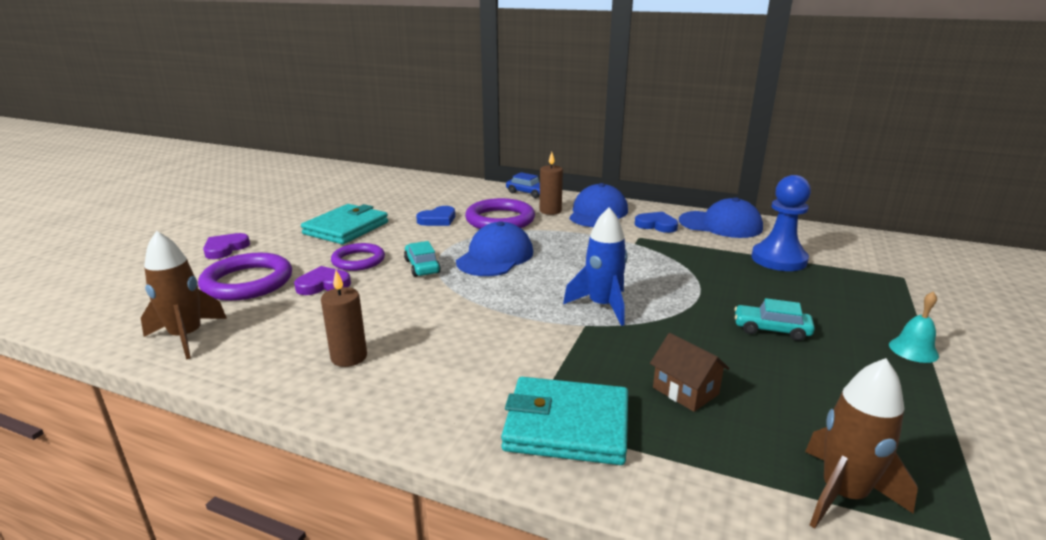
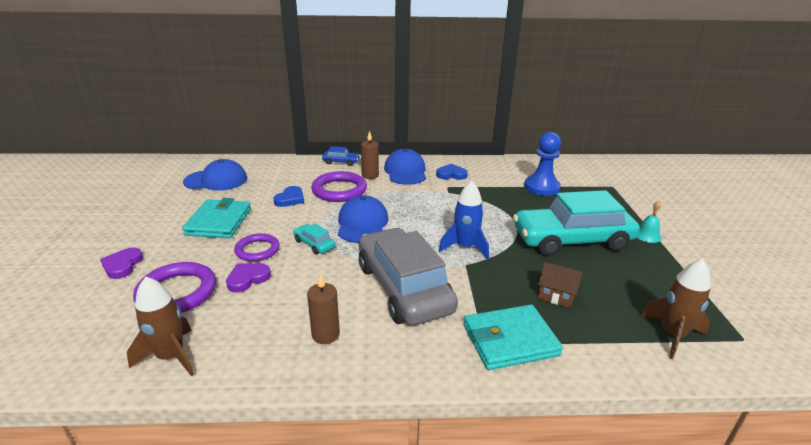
camera: 25 degrees left, 5 degrees up
blue cap [679,197,763,238] -> blue cap moved to [183,159,247,191]
turquoise car [734,298,815,341] -> turquoise car [513,190,640,256], size x2.46
none -> grey car [359,228,458,326]

